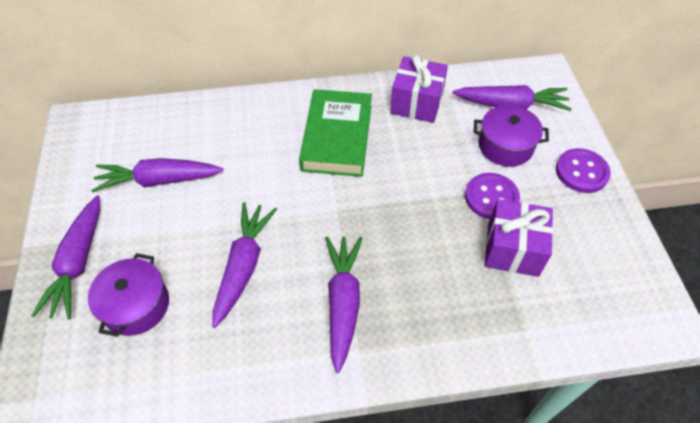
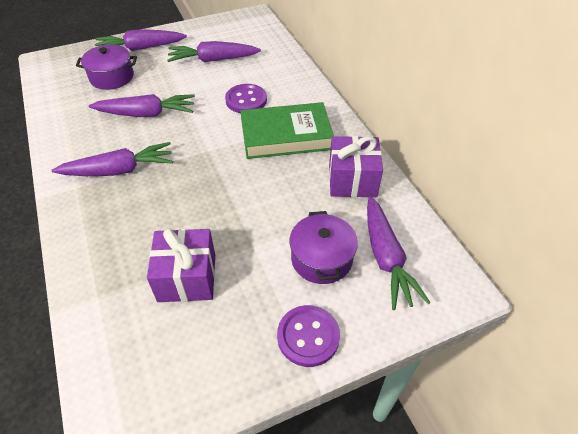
camera: 75 degrees right, 5 degrees down
purple carrot [91,158,224,192] -> purple carrot turned 75 degrees counterclockwise [167,41,261,62]
purple button [465,173,520,219] -> purple button moved to [225,84,267,113]

